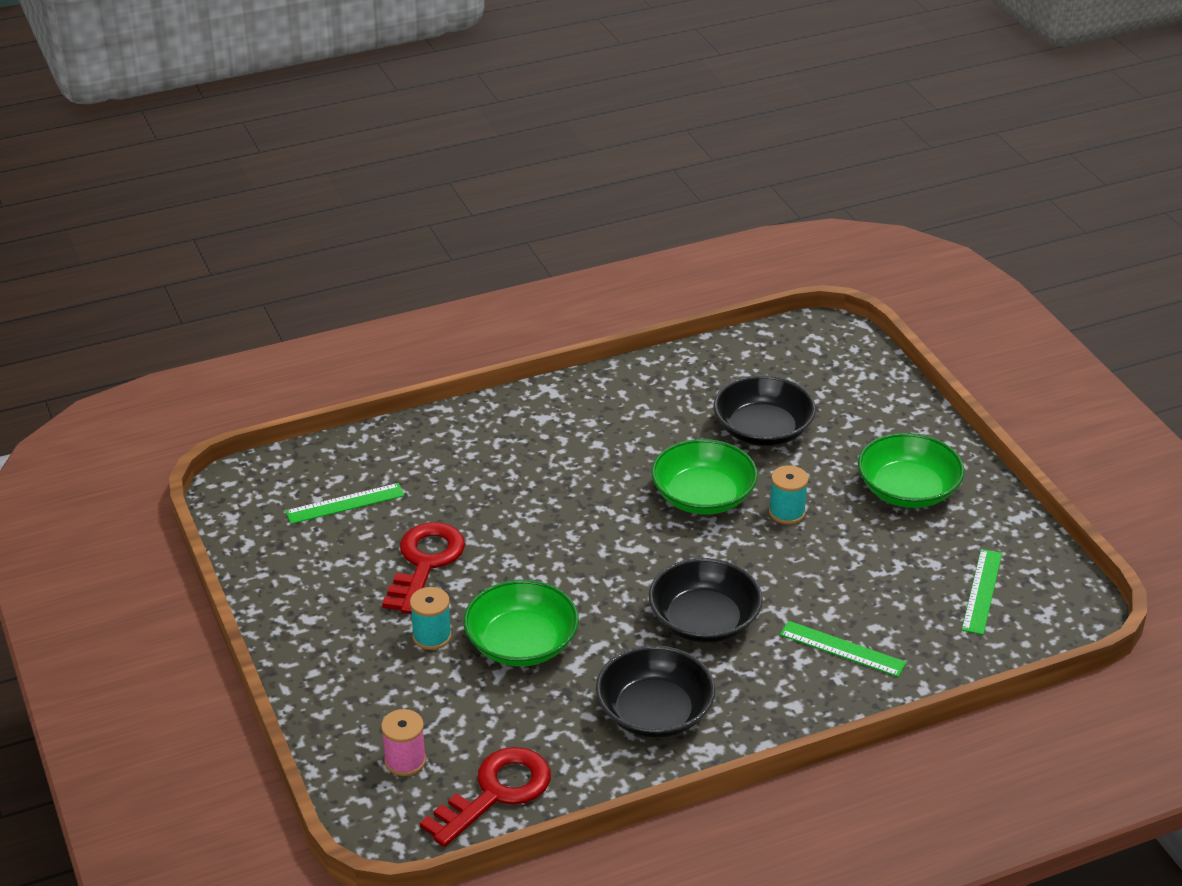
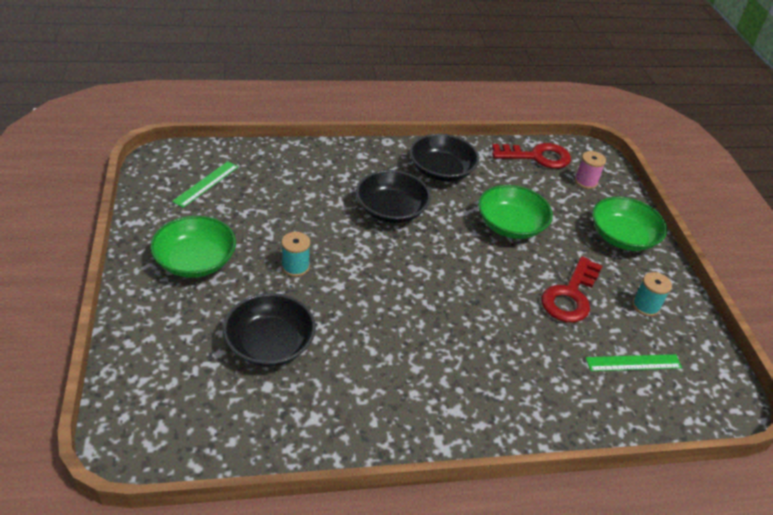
camera: 170 degrees left, 5 degrees up
turquoise spool [410,587,452,650] -> turquoise spool moved to [632,272,672,317]
red key [420,747,551,847] -> red key turned 150 degrees counterclockwise [492,143,571,169]
green bowl [651,439,758,514] -> green bowl moved to [592,197,667,251]
green ruler [780,621,906,677] -> none

